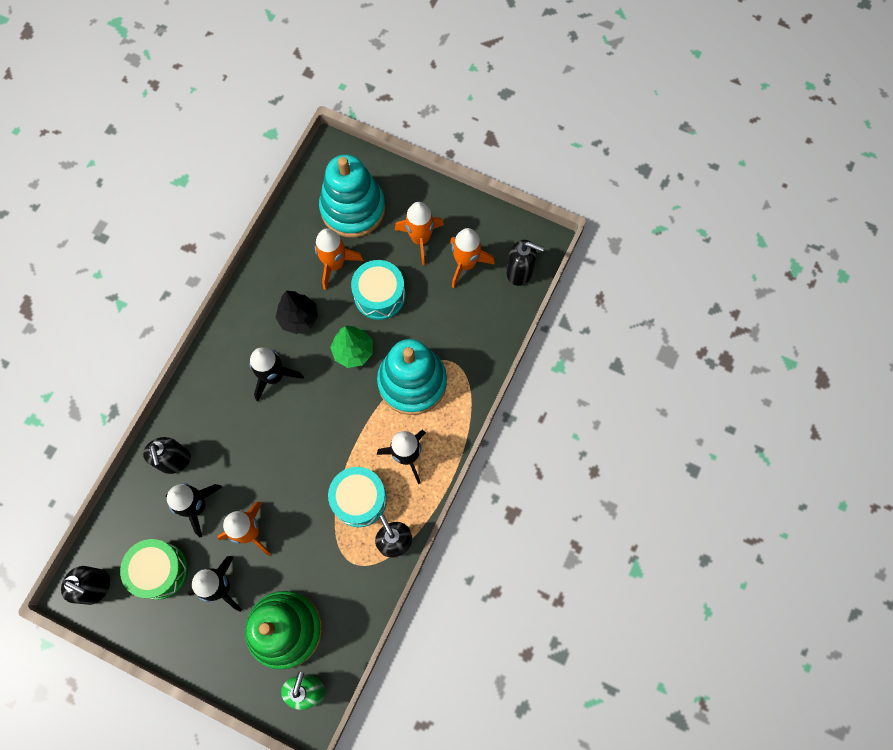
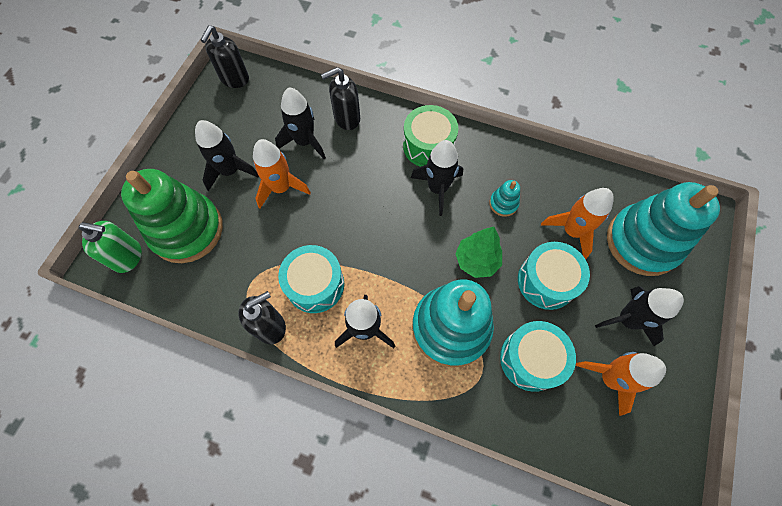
camera: 85 degrees right, 5 degrees down
green drum [120,539,188,600] -> green drum moved to [403,105,458,167]
black tree [275,291,318,334] -> turquoise stacking toy [489,180,520,217]
orange rocket [395,202,444,265] -> black rocket [595,286,684,346]
black soap dispenser [506,240,544,286] -> none
none -> turquoise drum [500,321,576,392]

